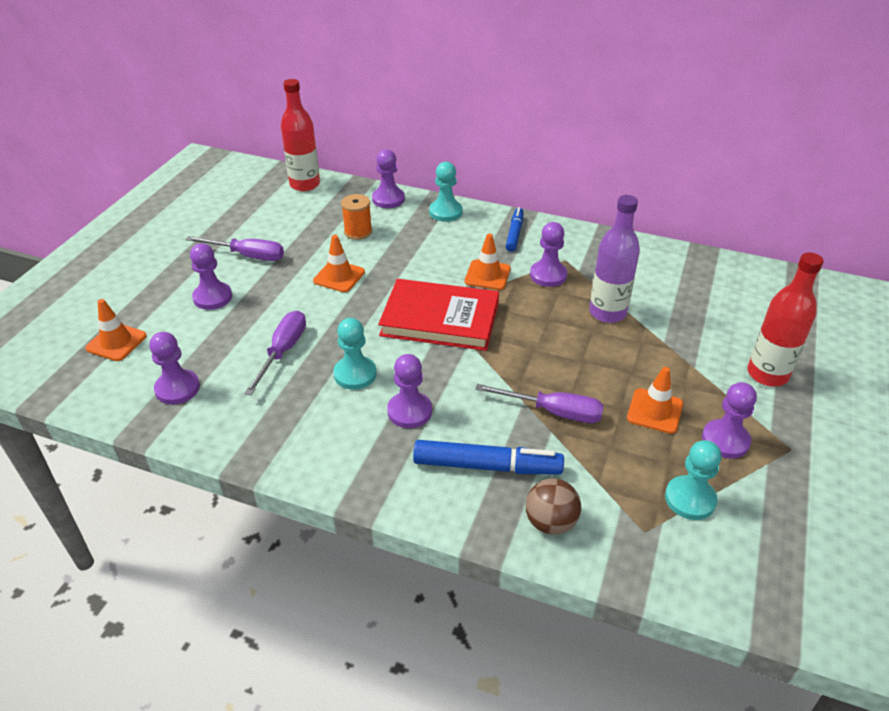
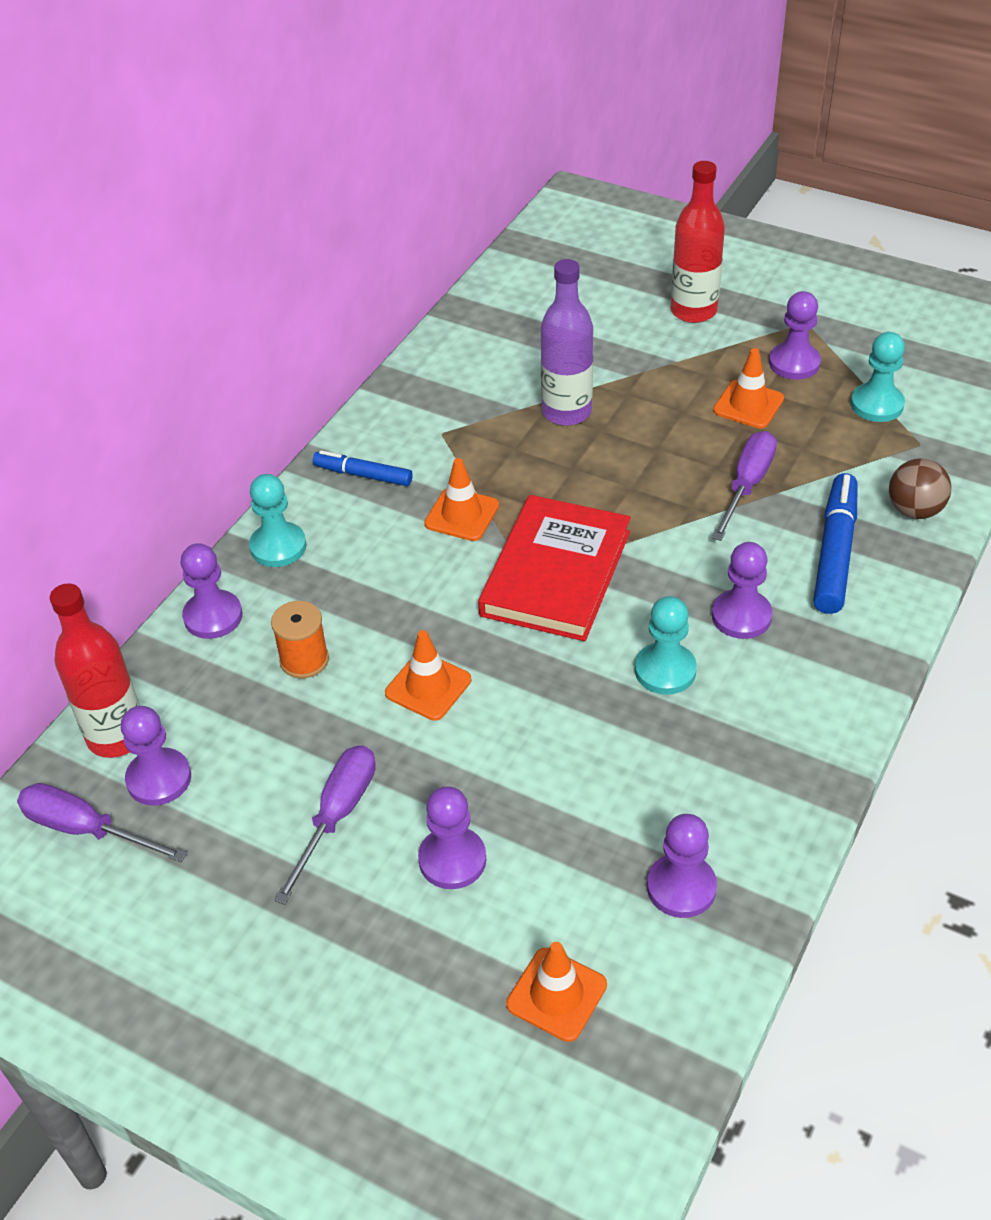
camera: 80 degrees left, 5 degrees up
purple screwdriver [244,311,306,395] -> purple screwdriver moved to [17,783,187,862]
purple pawn [530,222,567,287] -> purple pawn moved to [121,706,191,806]

